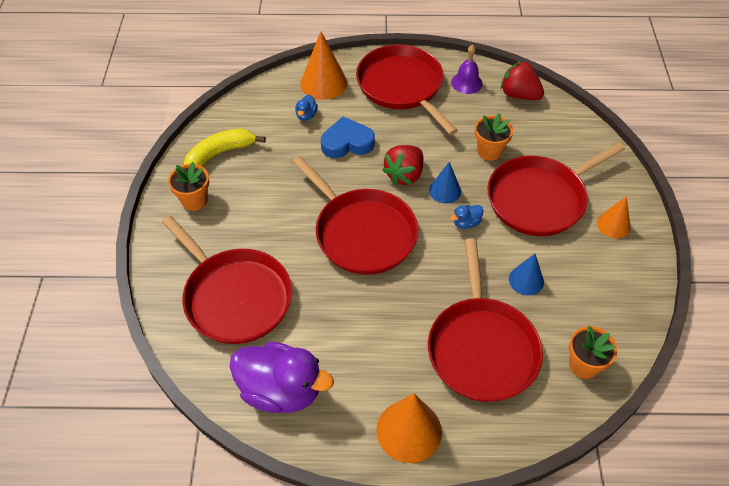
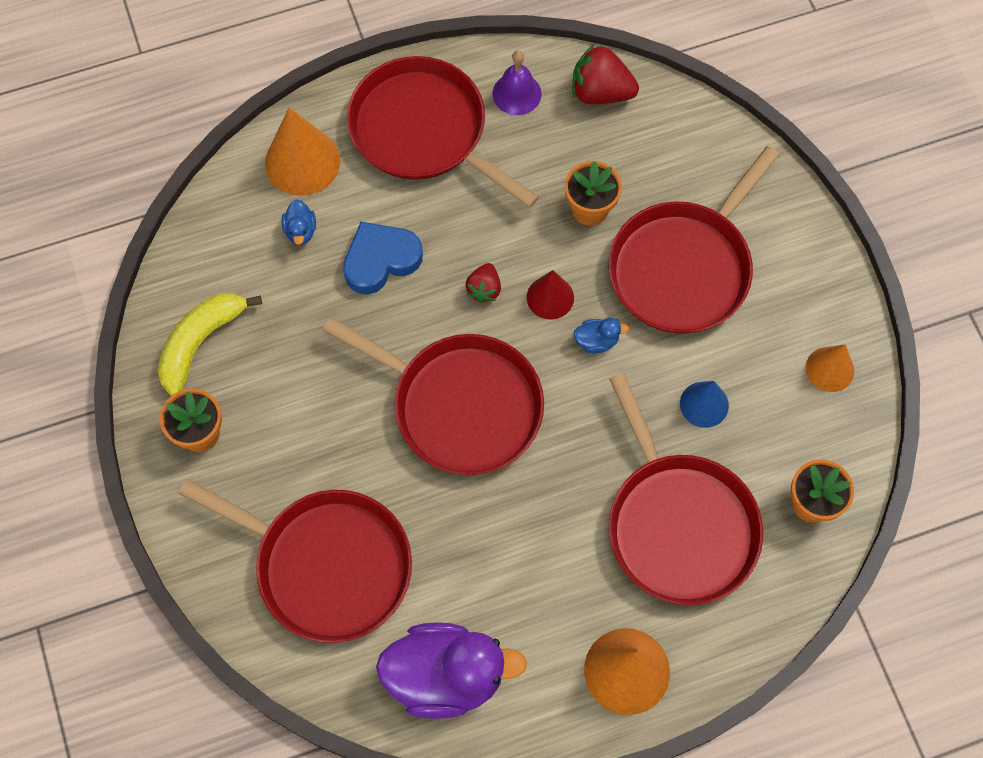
camera: 20 degrees left, 15 degrees up
red strawberry [382,145,423,185] -> red strawberry [465,263,501,303], size x0.59
blue cone [429,162,461,204] -> red cone [527,270,574,320]
blue duck [450,205,483,229] -> blue duck turned 135 degrees counterclockwise [573,318,629,353]
orange cone [597,196,631,238] -> orange cone moved to [806,344,854,392]

